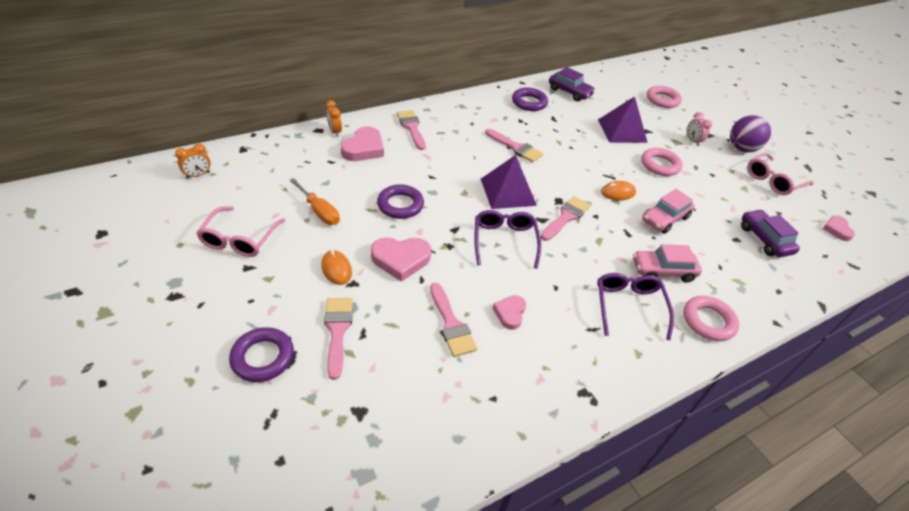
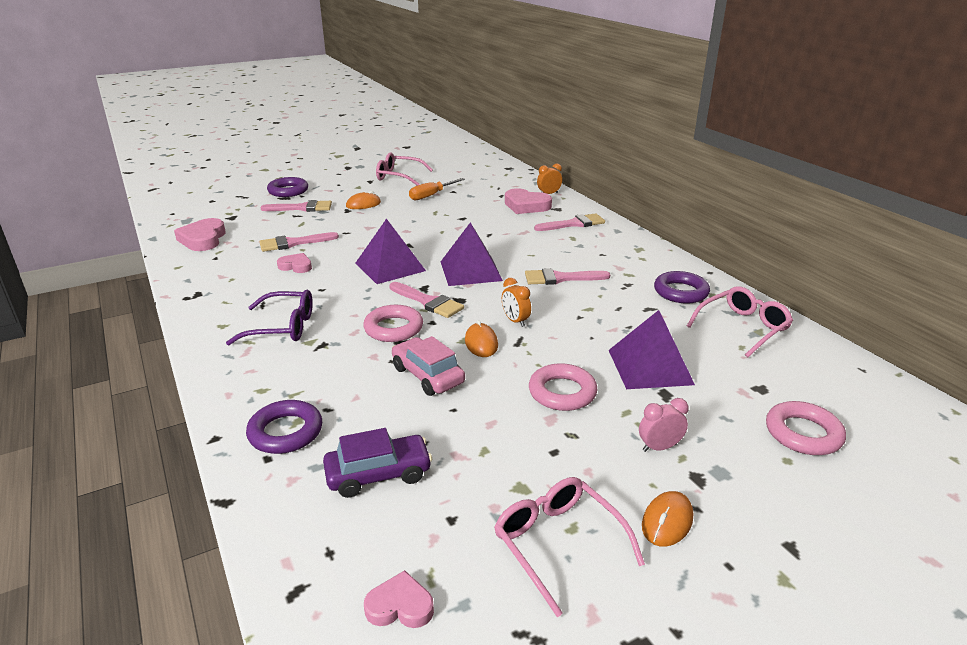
camera: 95 degrees right, 15 degrees down
orange clock [175,143,210,179] -> orange clock moved to [502,278,531,327]
pink heart [371,237,431,282] -> pink heart moved to [174,218,226,251]
purple ring [377,184,424,219] -> purple ring moved to [246,400,322,454]
purple glasses [474,210,541,269] -> purple pyramid [355,219,426,284]
pink brush [485,129,543,163] -> pink brush turned 45 degrees clockwise [525,268,611,285]
purple car [549,67,595,101] -> pink glasses [687,287,793,357]
pink car [633,244,702,283] -> none
pink ring [683,296,739,341] -> pink ring moved to [363,305,423,342]
purple ball [730,115,771,152] -> orange mouse [642,491,693,547]

